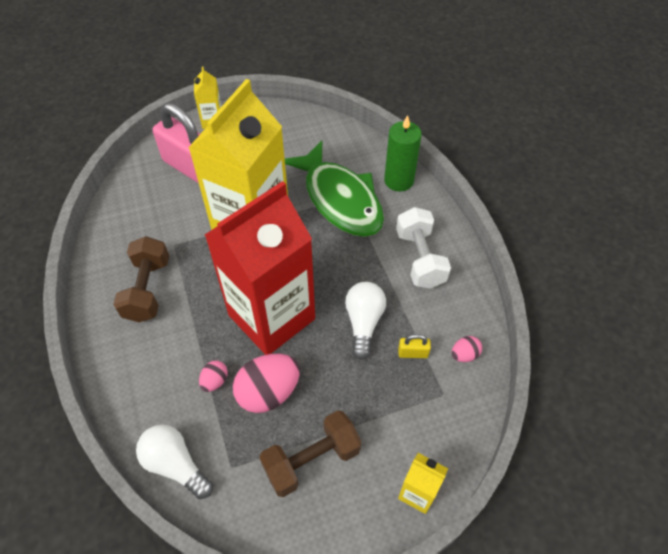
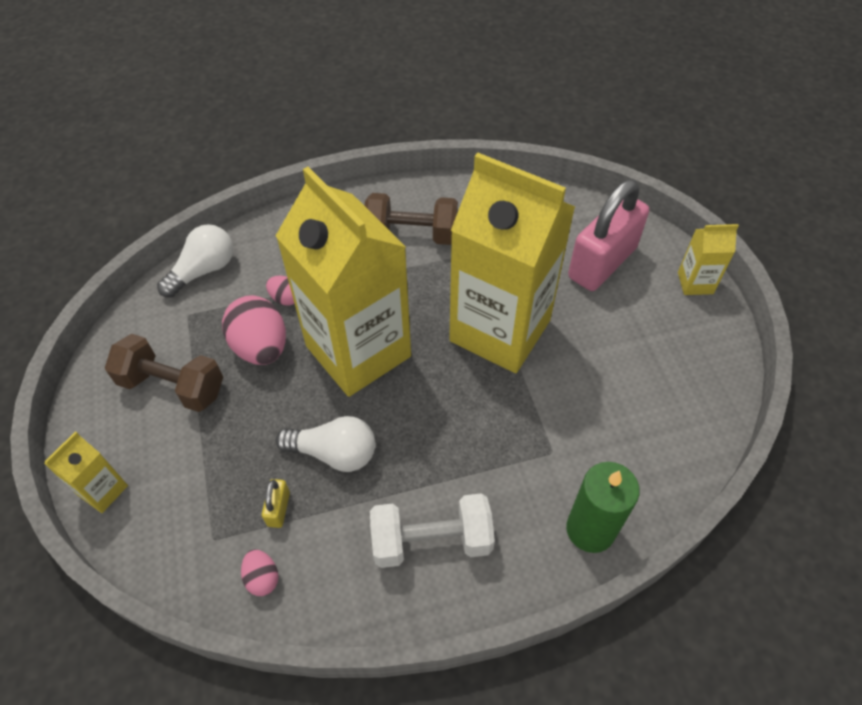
camera: 95 degrees right, 0 degrees up
red carton [205,181,315,355] -> yellow carton [276,167,411,397]
brown dumbbell [259,410,362,497] -> brown dumbbell turned 45 degrees counterclockwise [105,334,223,412]
green fish [285,141,384,237] -> none

